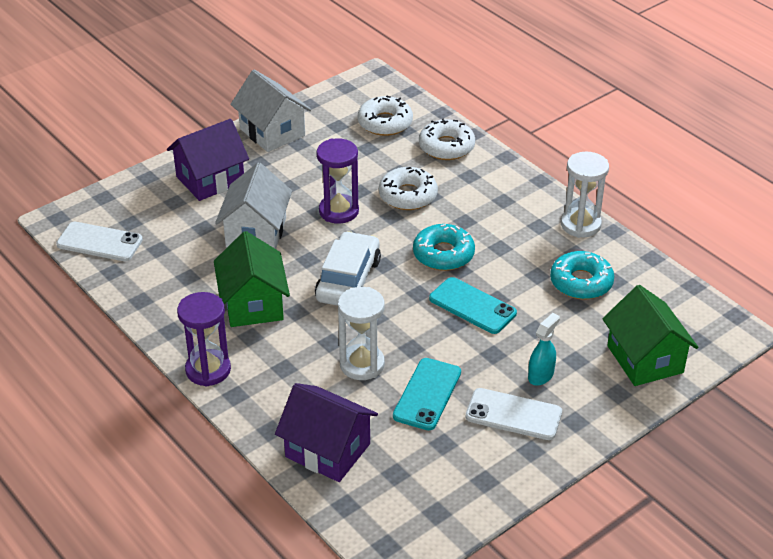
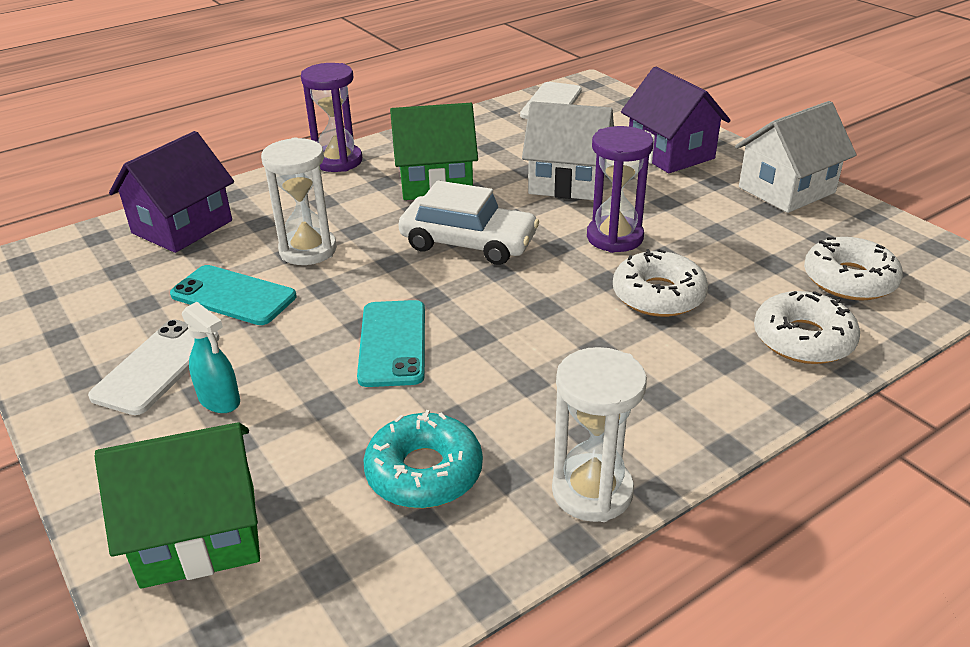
camera: 95 degrees right, 5 degrees down
turquoise donut [413,224,475,271] -> none
turquoise phone [429,277,517,334] -> turquoise phone turned 45 degrees counterclockwise [357,300,425,387]

